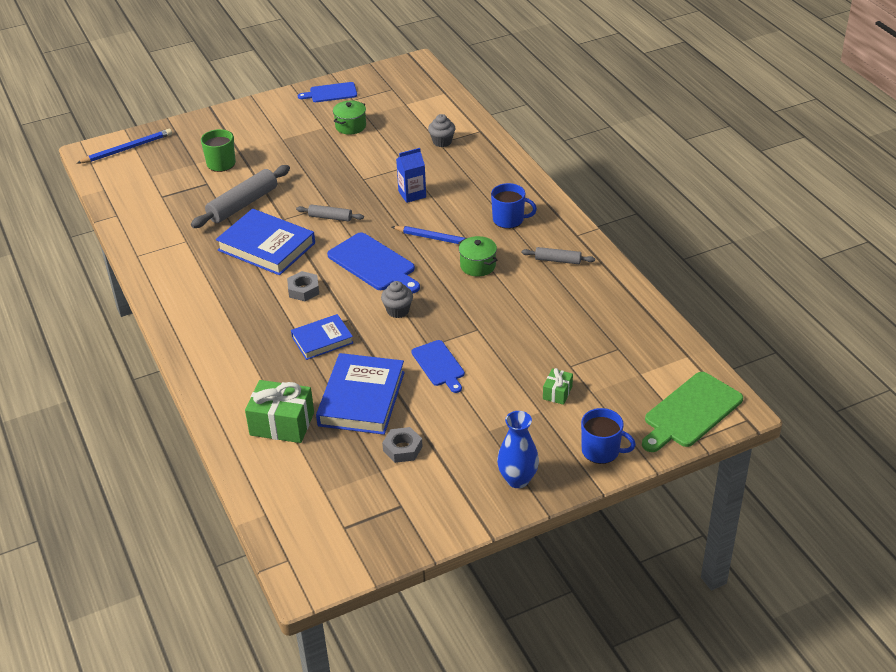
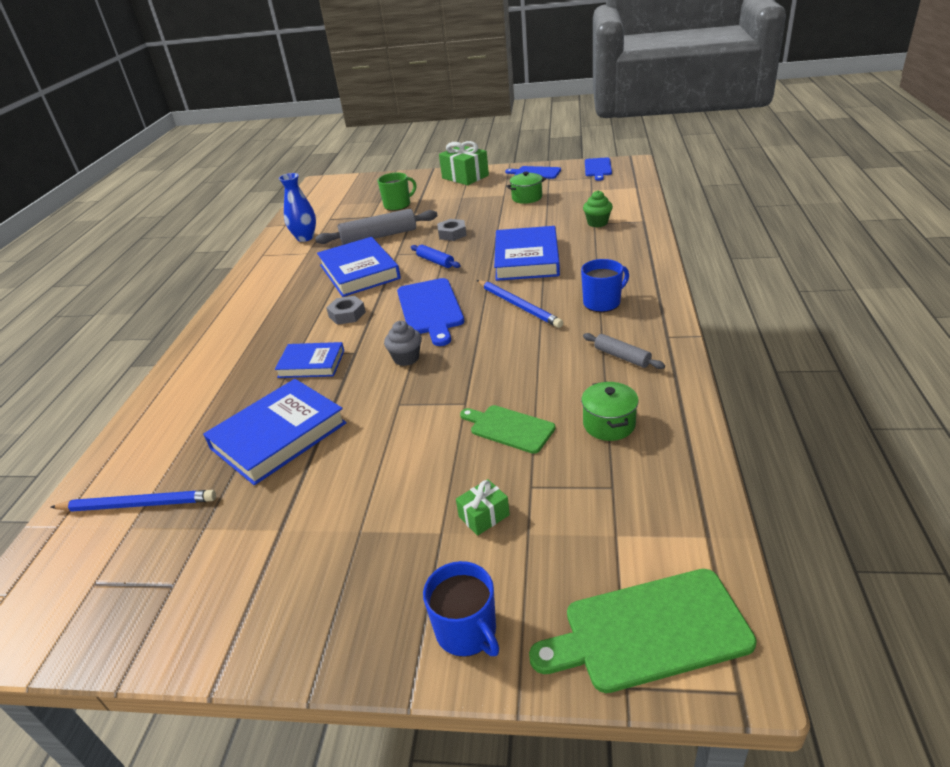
camera: 35 degrees right, 5 degrees down
blue pencil [77,129,172,163] -> blue pencil moved to [50,490,216,512]
green gift [245,380,314,443] -> green gift moved to [439,141,489,185]
grey rolling pin [296,205,364,222] -> blue rolling pin [411,245,461,268]
grey nut [382,427,423,463] -> grey nut moved to [437,219,467,241]
blue carton [396,148,426,203] -> blue book [494,226,560,281]
blue cutting board [411,340,465,393] -> blue cutting board moved to [585,157,612,181]
grey cupcake [428,114,455,147] -> green cupcake [583,190,613,227]
green pot [458,236,497,277] -> green pot moved to [581,381,639,441]
blue mug [491,183,537,229] -> blue mug turned 75 degrees counterclockwise [581,259,629,312]
blue vase [497,411,539,488] -> blue vase moved to [279,173,316,242]
none -> green cutting board [460,405,556,454]

